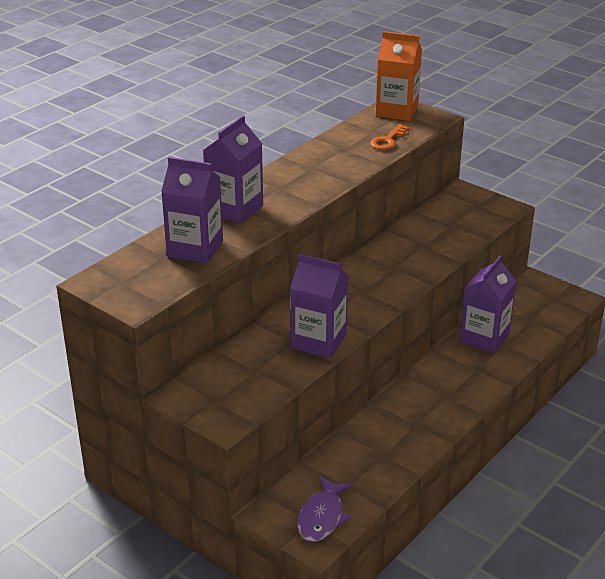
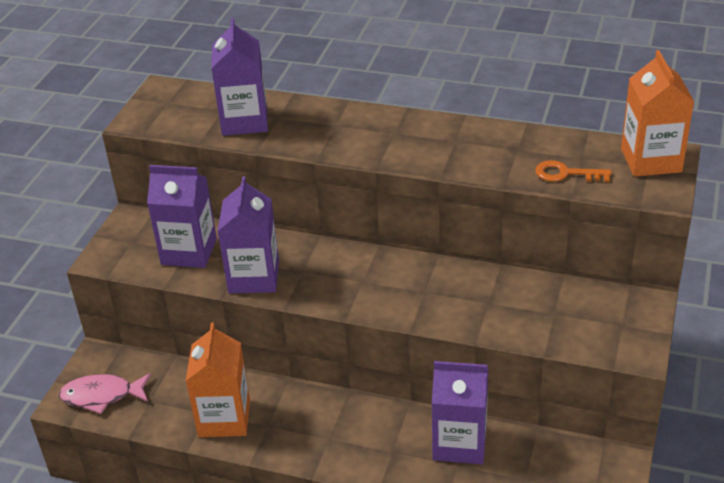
camera: 70 degrees right, 5 degrees up
purple carton [203,116,263,224] -> purple carton moved to [147,165,217,268]
purple fish [298,476,353,542] -> pink fish [59,373,151,414]
none -> orange carton [186,322,250,437]

